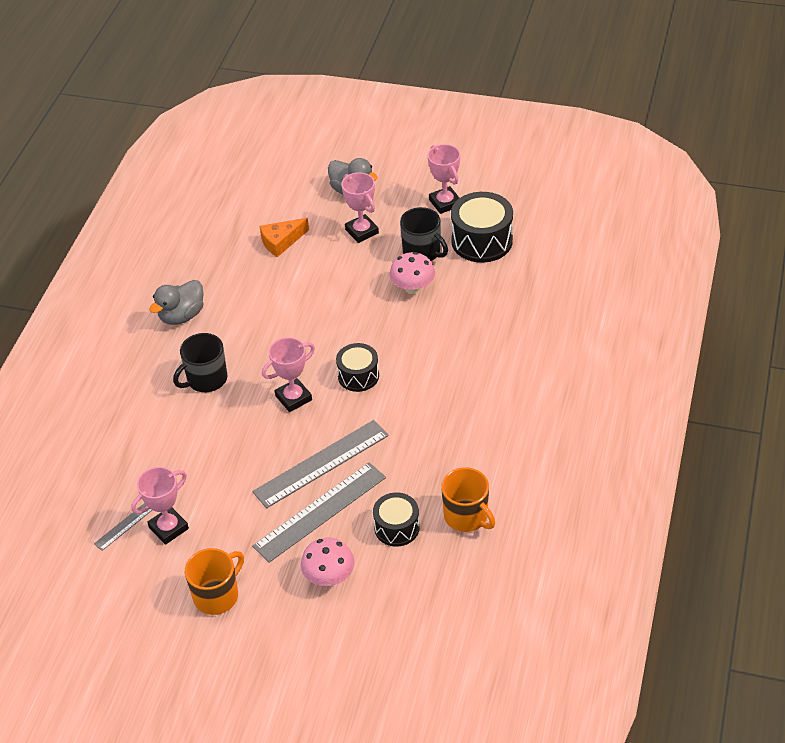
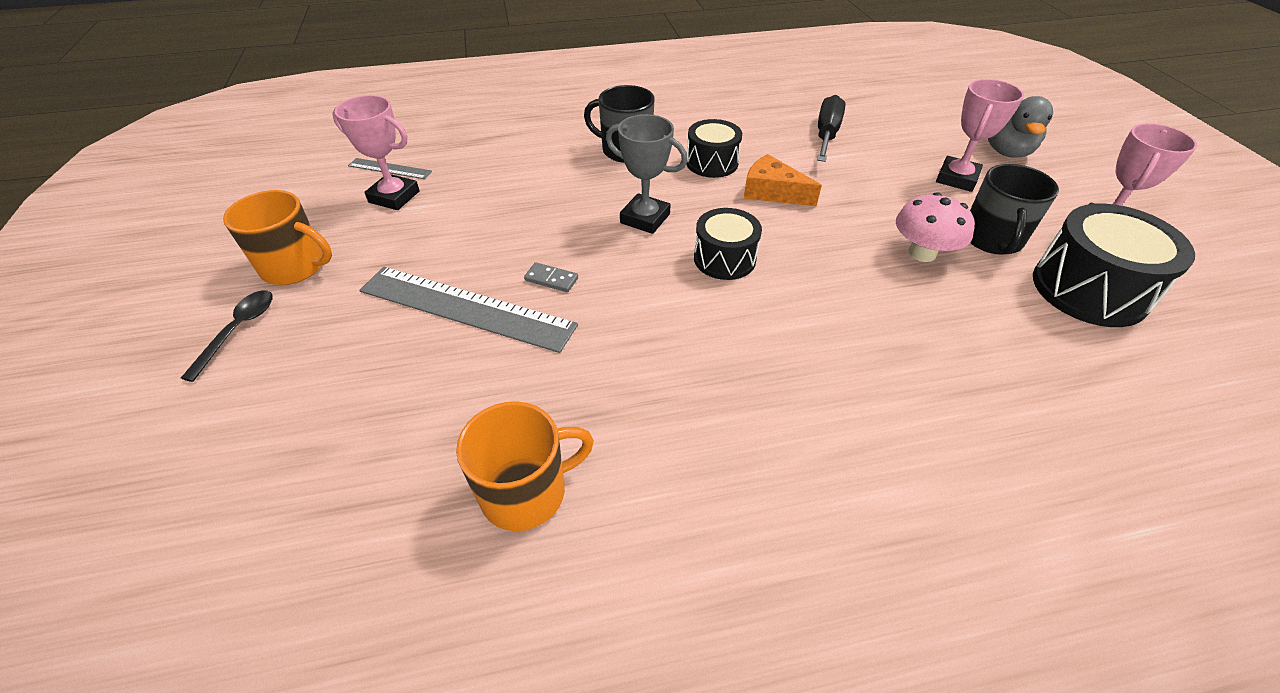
camera: 60 degrees right, 0 degrees up
grey duck [149,280,204,325] -> none
grey ruler [252,420,389,508] -> grey domino [524,262,578,292]
orange cheese [260,218,309,257] -> orange cheese moved to [744,154,822,206]
pink trophy [262,337,315,412] -> grey trophy [606,114,688,234]
pink mushroom [301,538,355,586] -> none
black drum [373,492,420,546] -> black drum moved to [686,119,742,178]
orange mug [441,467,495,532] -> orange mug turned 135 degrees counterclockwise [456,401,594,531]
none -> black spoon [181,290,273,382]
none -> black screwdriver [817,95,846,162]

